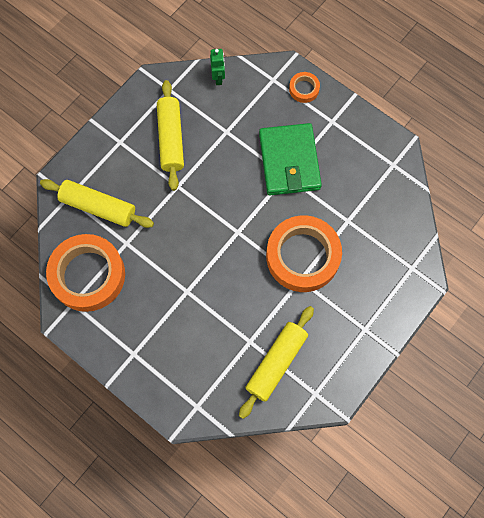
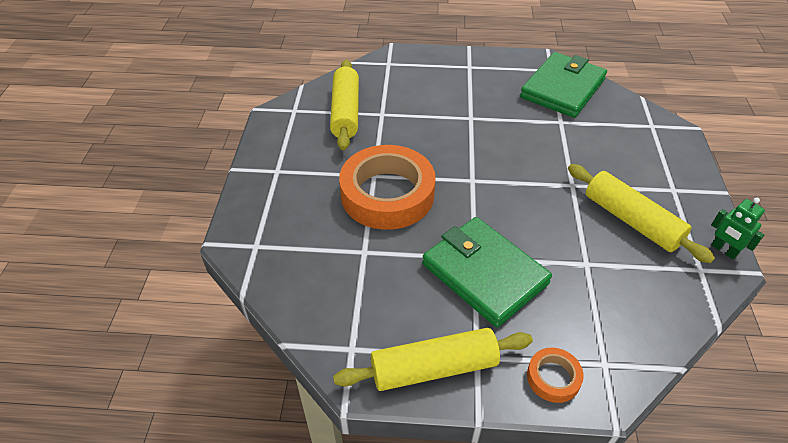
camera: 145 degrees right, 25 degrees down
yellow rolling pin [40,179,154,228] -> yellow rolling pin moved to [333,328,533,391]
orange tape [46,234,125,312] -> green wallet [520,52,607,118]
green robot [210,49,225,85] -> green robot moved to [711,197,765,259]

